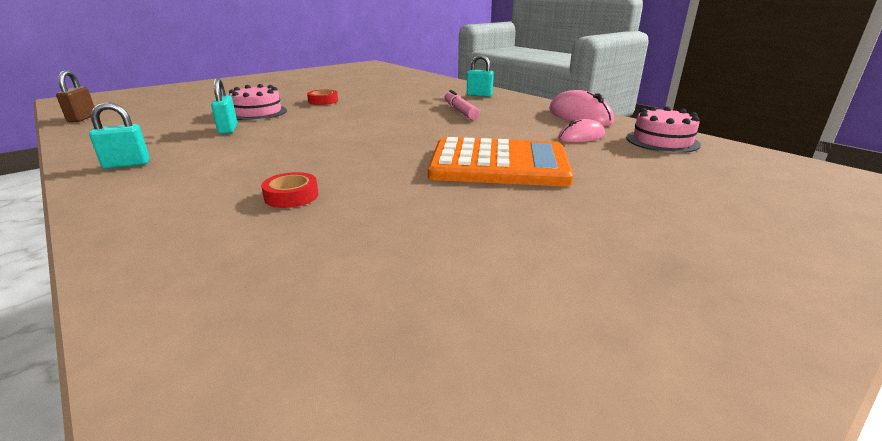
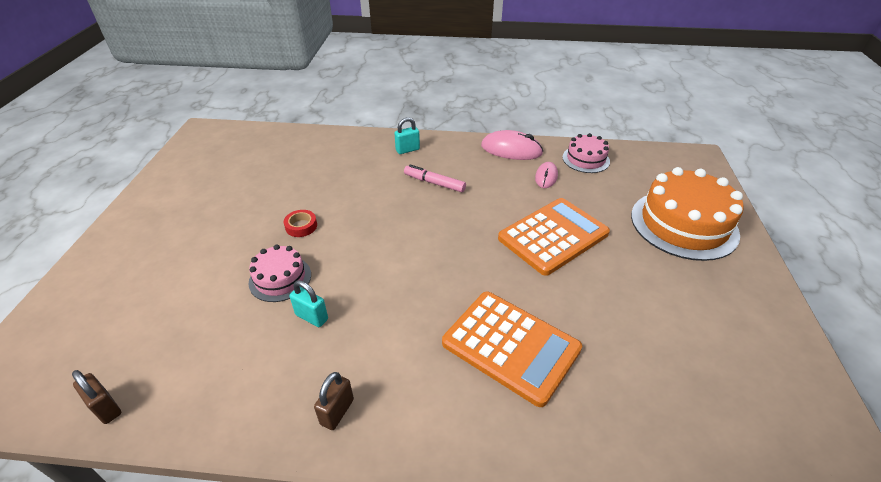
camera: 45 degrees left, 15 degrees up
turquoise padlock [89,102,150,169] -> brown padlock [314,372,354,430]
red tape [261,172,319,208] -> orange calculator [442,292,582,407]
none -> orange cake [631,167,744,261]

